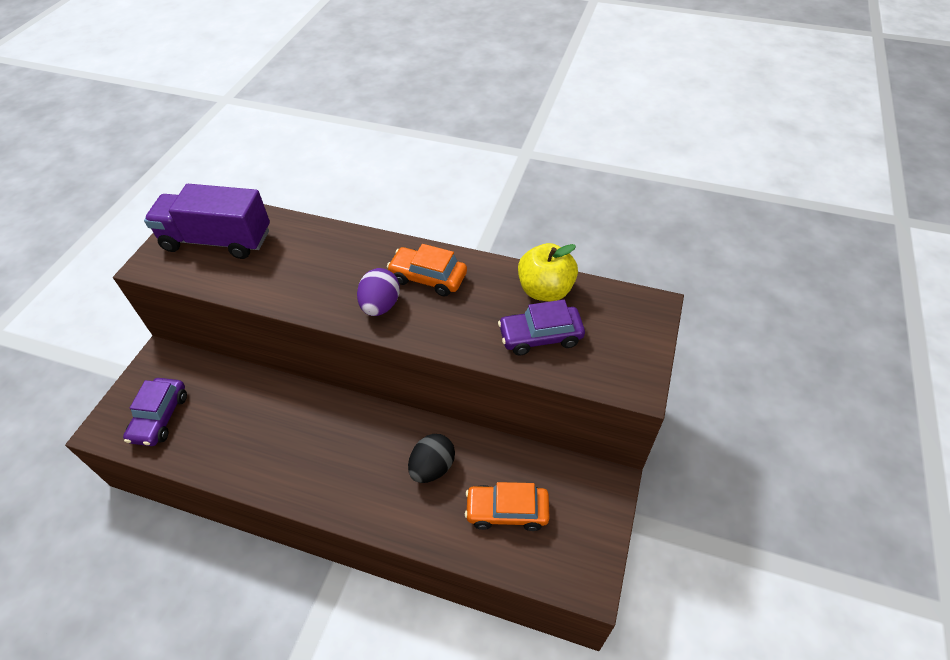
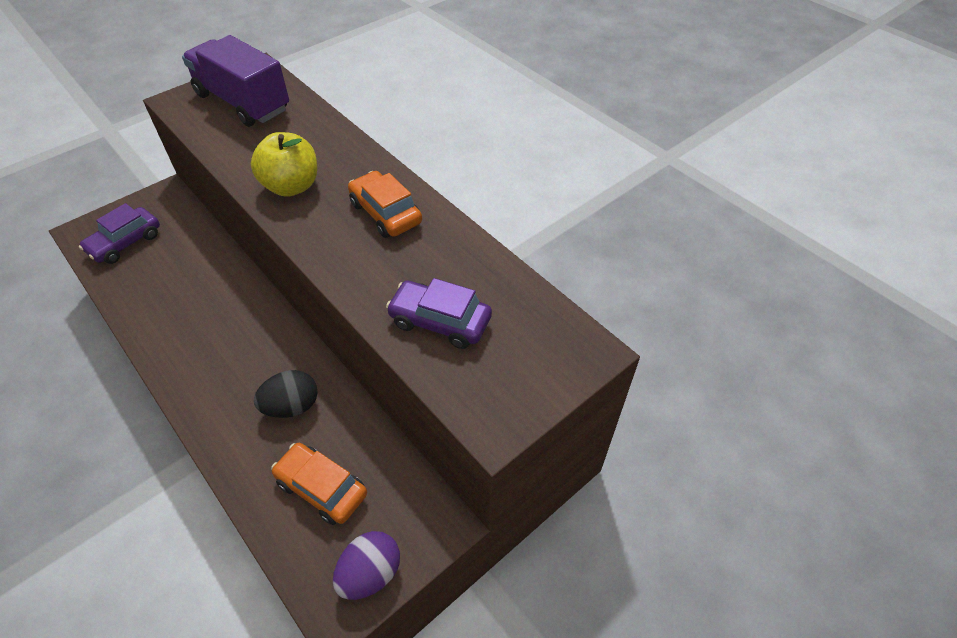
camera: 30 degrees right, 0 degrees up
purple egg [357,268,400,316] -> purple egg moved to [333,531,400,600]
yellow apple [518,243,578,301] -> yellow apple moved to [251,132,317,197]

